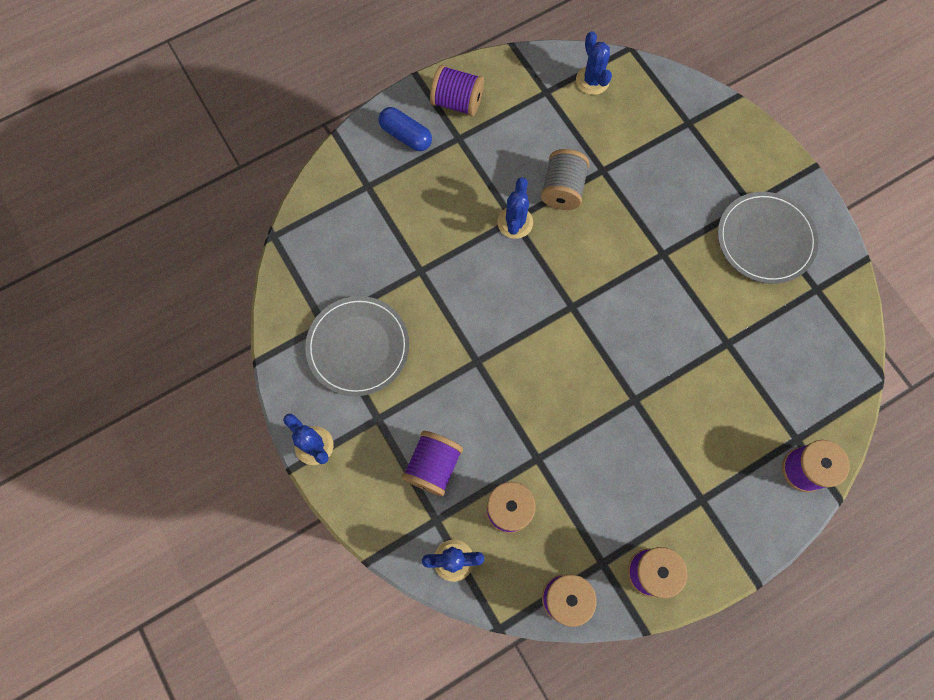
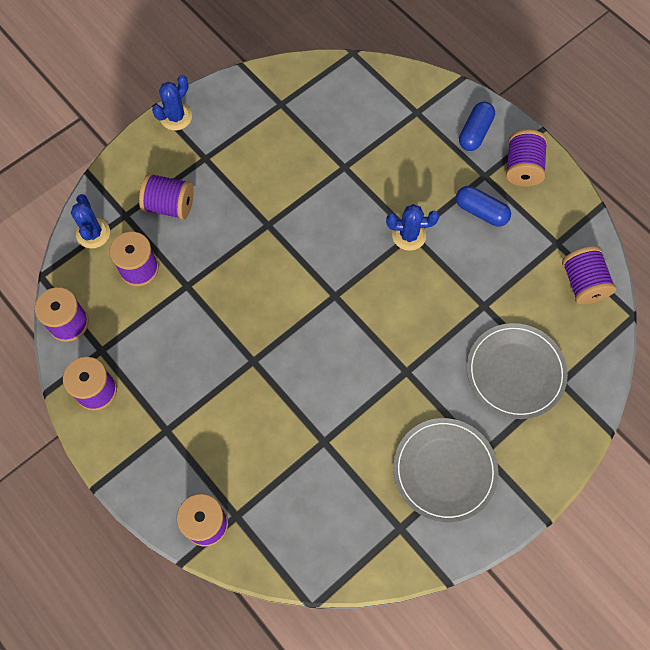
camera: 80 degrees right, 5 degrees down
grey plate [305,296,409,396] -> grey plate moved to [467,323,568,419]
grey spool [541,149,590,210] -> none
blue cactus [576,31,612,95] -> purple spool [562,246,616,304]
none -> blue capsule [456,186,511,227]

